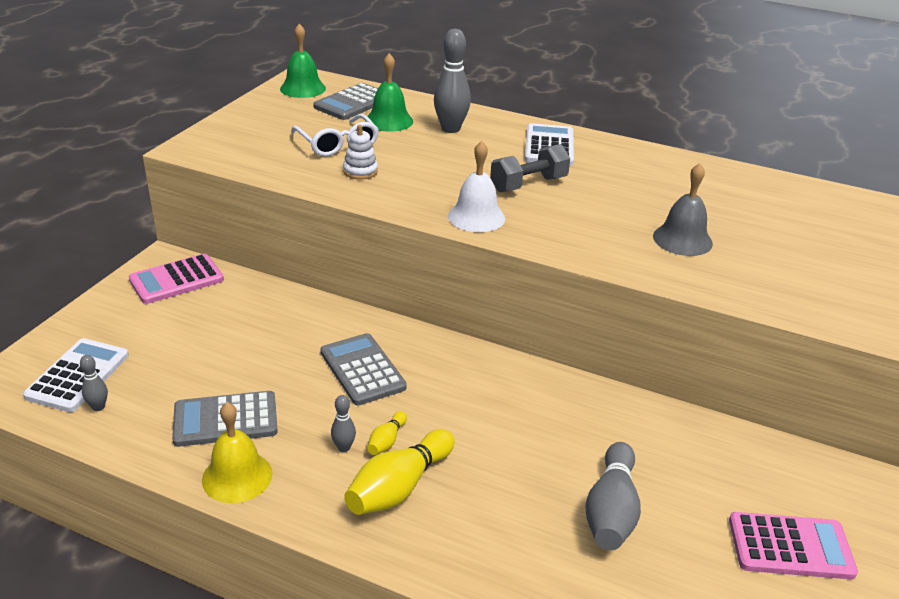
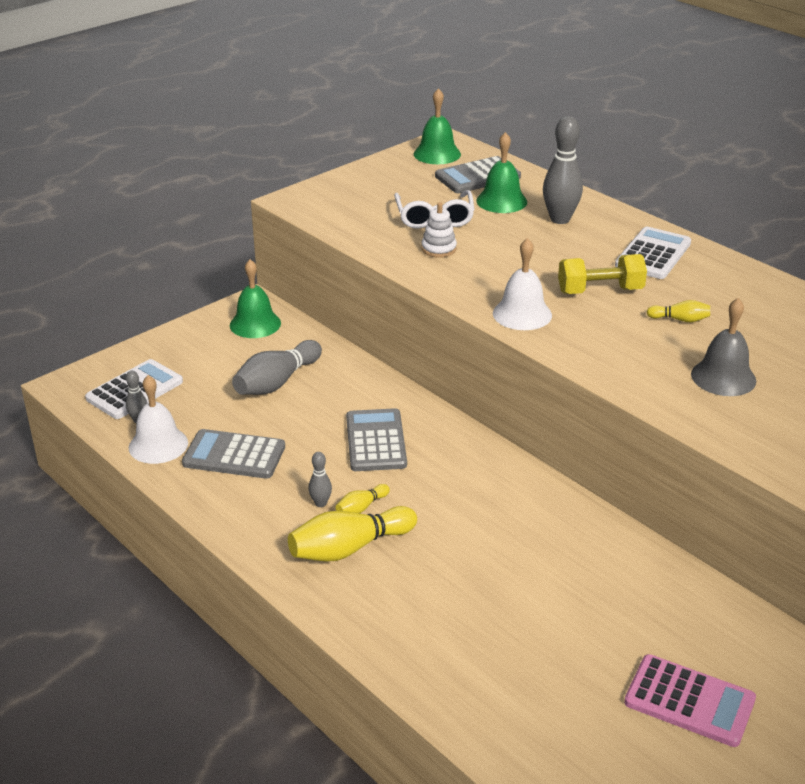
camera: 25 degrees right, 0 degrees up
pink calculator [129,254,224,304] -> green bell [230,259,281,338]
yellow bell [202,402,272,503] -> none
grey dumbbell [490,144,570,192] -> yellow dumbbell [558,254,647,294]
grey bowling pin [585,442,641,550] -> grey bowling pin moved to [232,340,322,395]
none -> white bell [129,375,188,464]
none -> yellow bowling pin [647,300,710,322]

